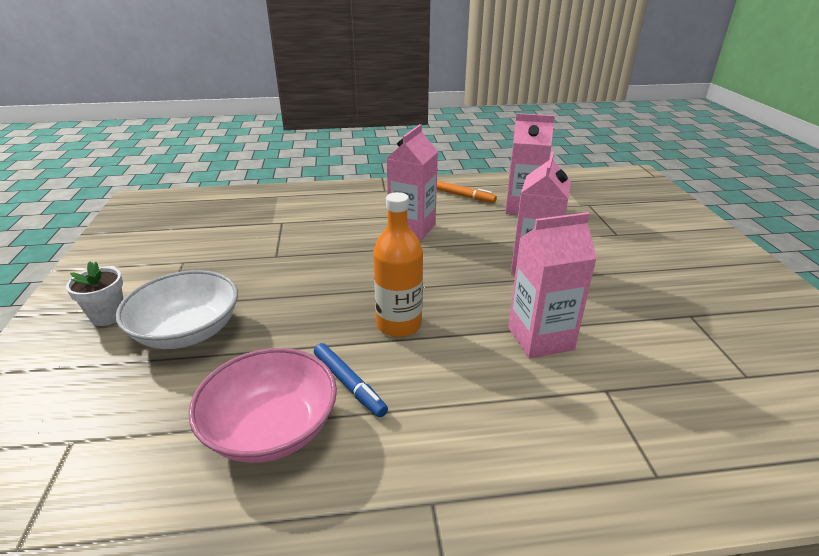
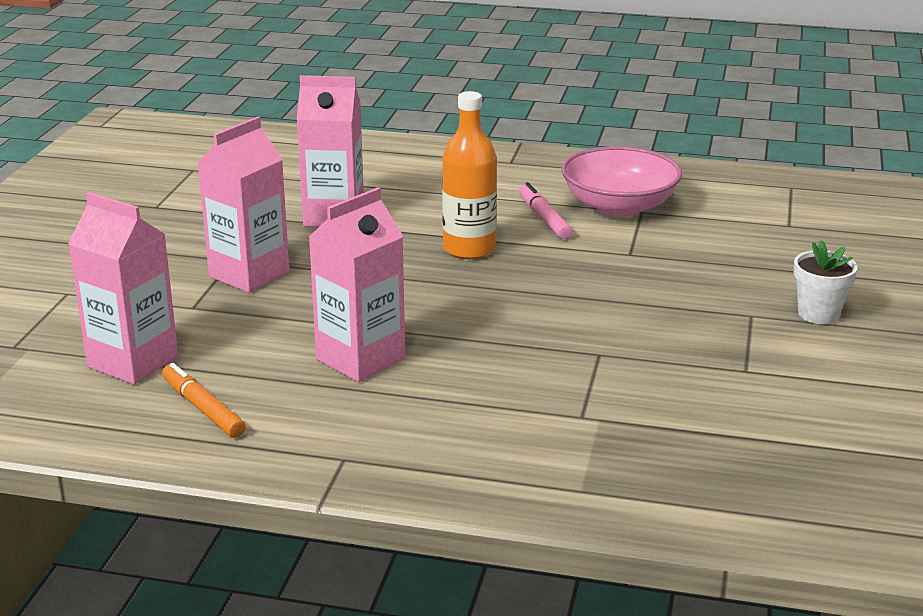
camera: 160 degrees left, 5 degrees down
white bowl [116,270,238,349] -> none
blue marker [314,343,388,417] -> pink marker [519,182,572,239]

